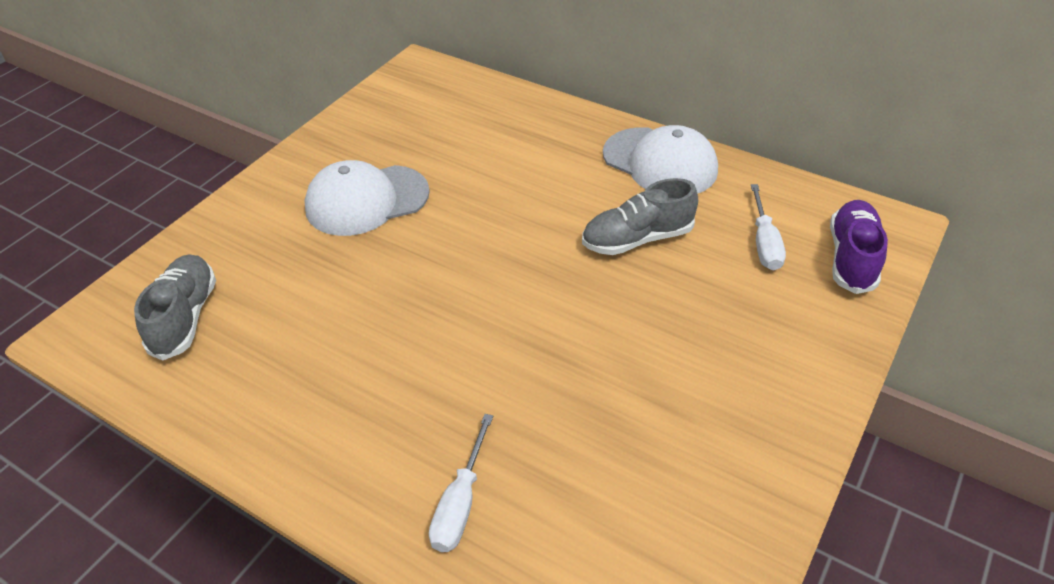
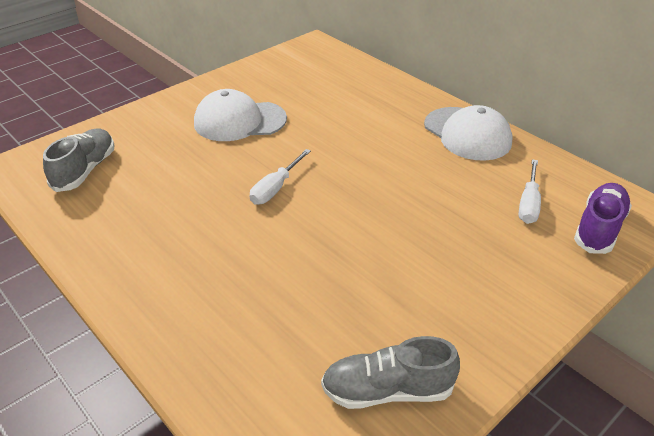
camera: 15 degrees right, 5 degrees down
white screwdriver [429,414,493,552] -> white screwdriver moved to [250,149,311,205]
grey shoe [582,178,698,255] -> grey shoe moved to [321,336,460,409]

